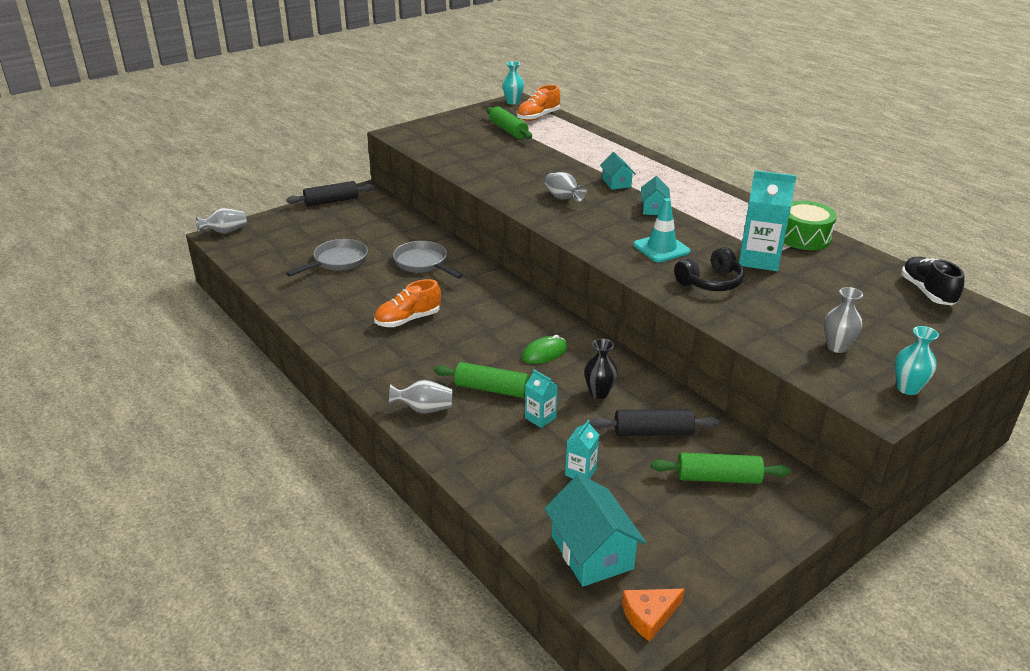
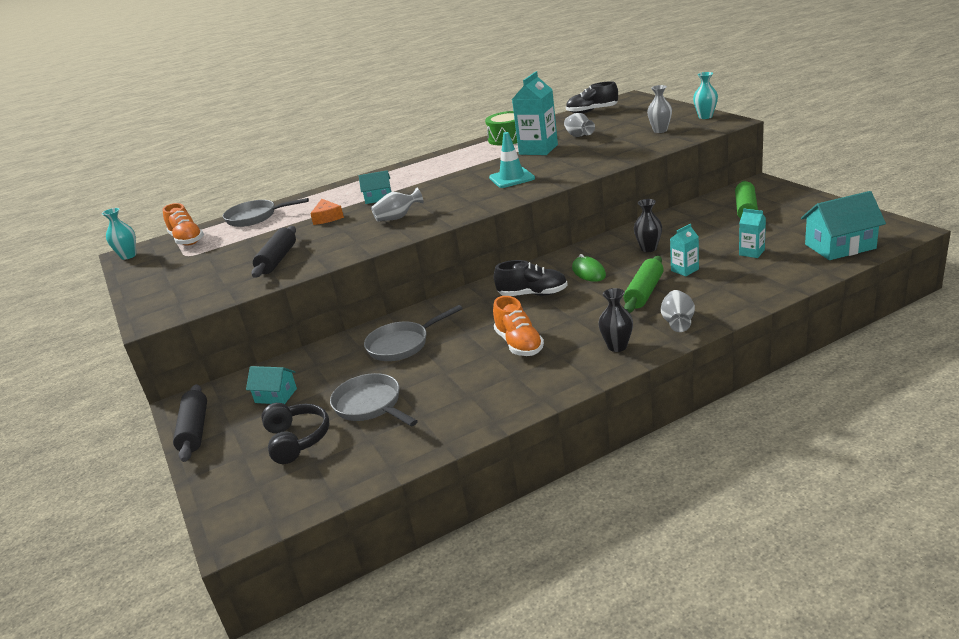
camera: 75 degrees left, 5 degrees down
grey vase [196,208,247,234] -> grey vase moved to [564,113,595,137]
green rolling pin [486,107,532,139] -> none
black rolling pin [590,409,719,436] -> black rolling pin moved to [251,226,296,278]
orange cheese [622,589,685,641] -> orange cheese moved to [310,199,344,225]
turquoise house [641,176,670,215] -> turquoise house moved to [246,366,297,404]
black headphones [674,247,744,291] -> black headphones moved to [261,403,330,464]
none -> grey pan [223,198,309,227]
none -> black shoe [494,260,568,296]
none -> black vase [598,288,633,352]

